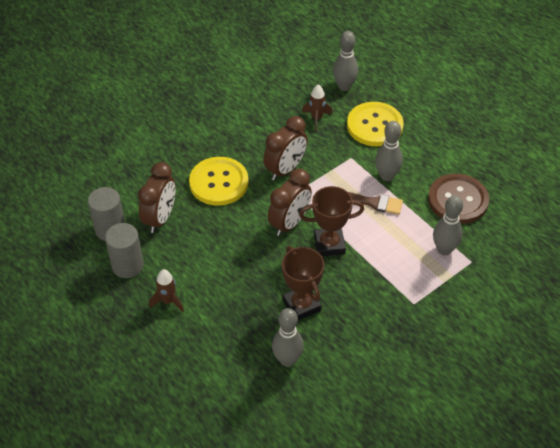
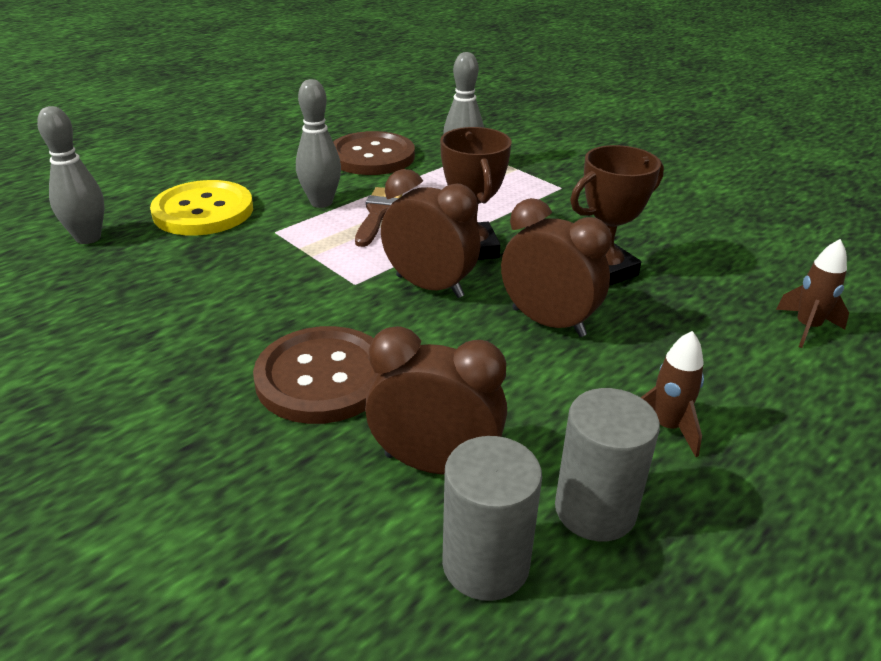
camera: 95 degrees left, 15 degrees down
yellow button [189,157,249,206] -> brown button [253,326,377,424]
brown clock [263,116,308,181] -> brown clock moved to [501,198,612,337]
grey bowling pin [272,308,304,367] -> none
brown rocket [302,84,333,131] -> brown rocket moved to [776,239,849,348]

